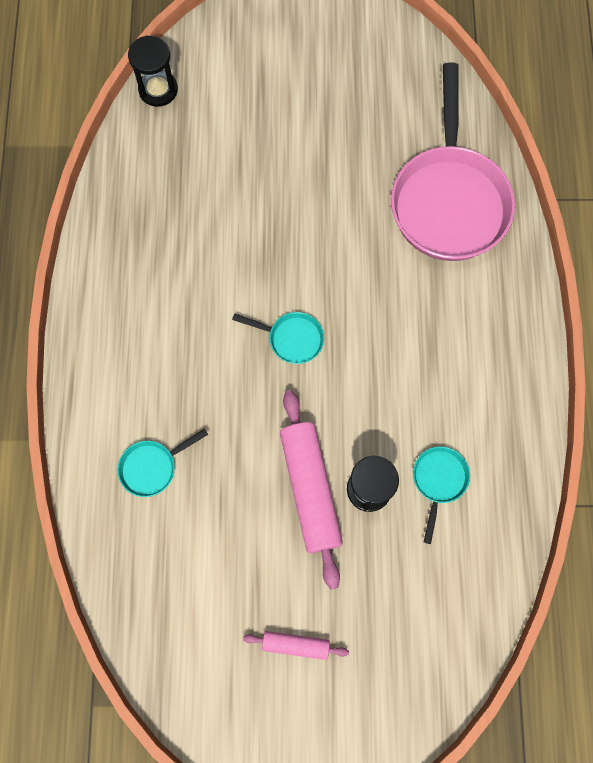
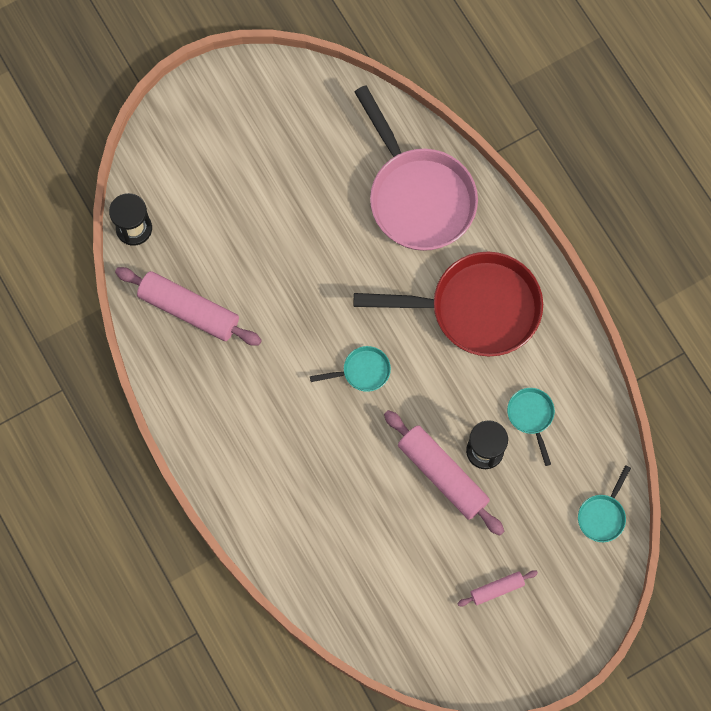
camera: 30 degrees left, 0 degrees up
turquoise pan [118,429,208,497] -> turquoise pan moved to [578,465,631,542]
none -> pink rolling pin [115,267,262,346]
none -> red pan [354,252,543,356]

